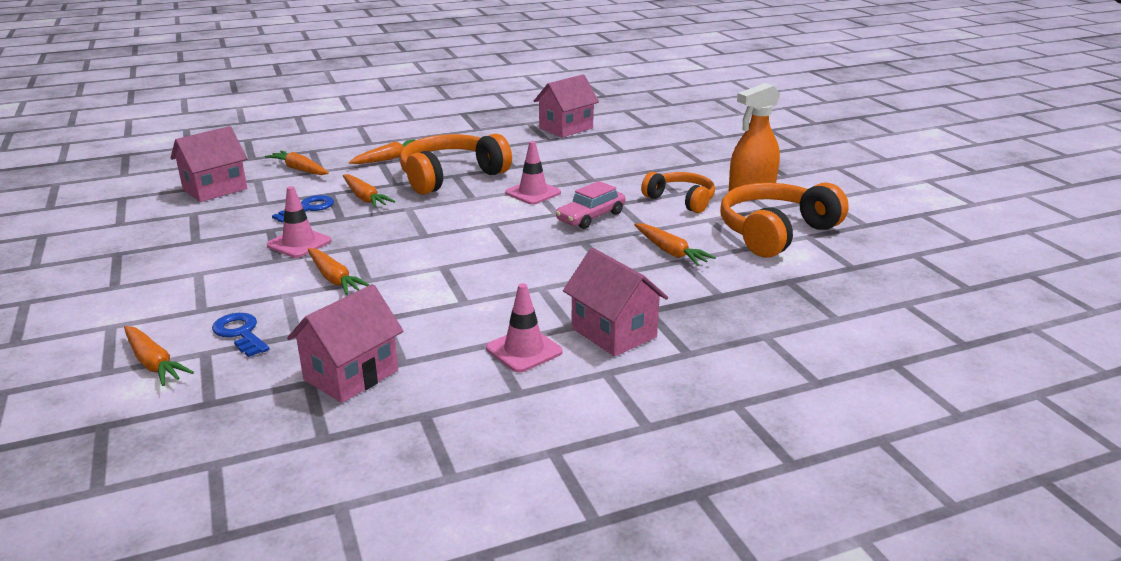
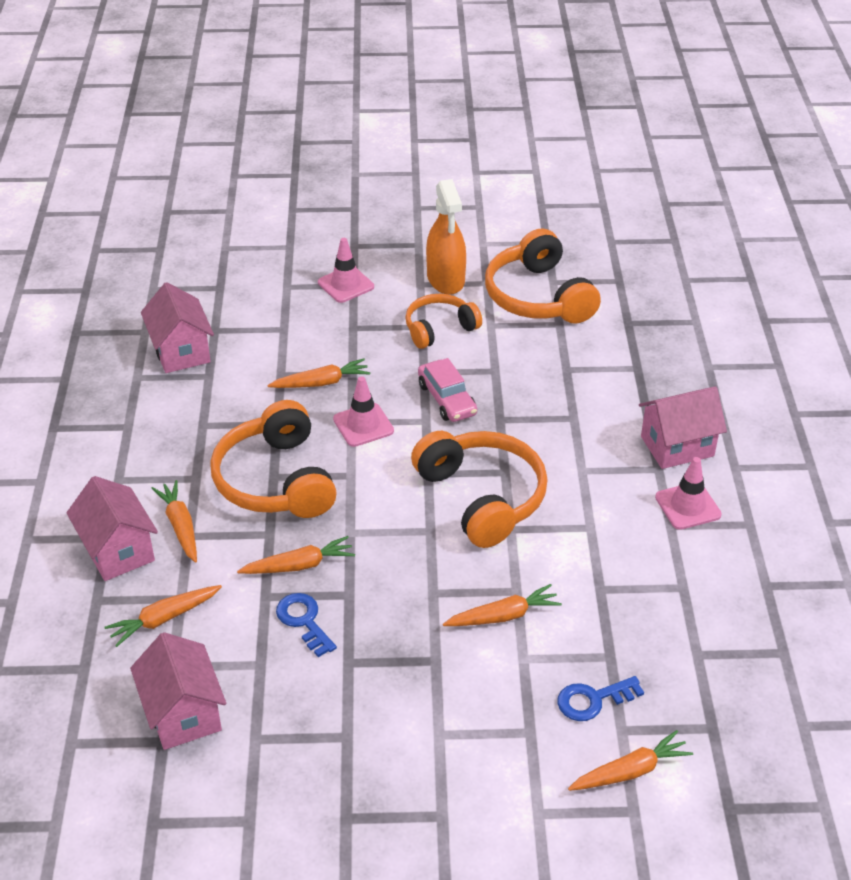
camera: 70 degrees left, 15 degrees up
pink traffic cone [267,186,331,258] -> pink traffic cone moved to [318,238,374,303]
pink house [287,284,403,403] -> pink house moved to [66,476,158,581]
orange carrot [634,223,716,266] -> orange carrot moved to [267,358,371,388]
none -> orange headphones [411,431,547,548]

